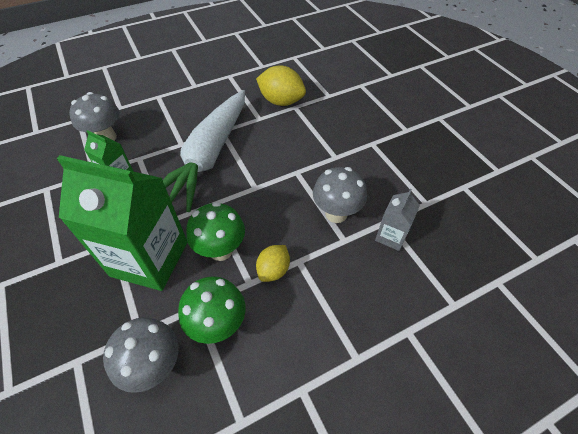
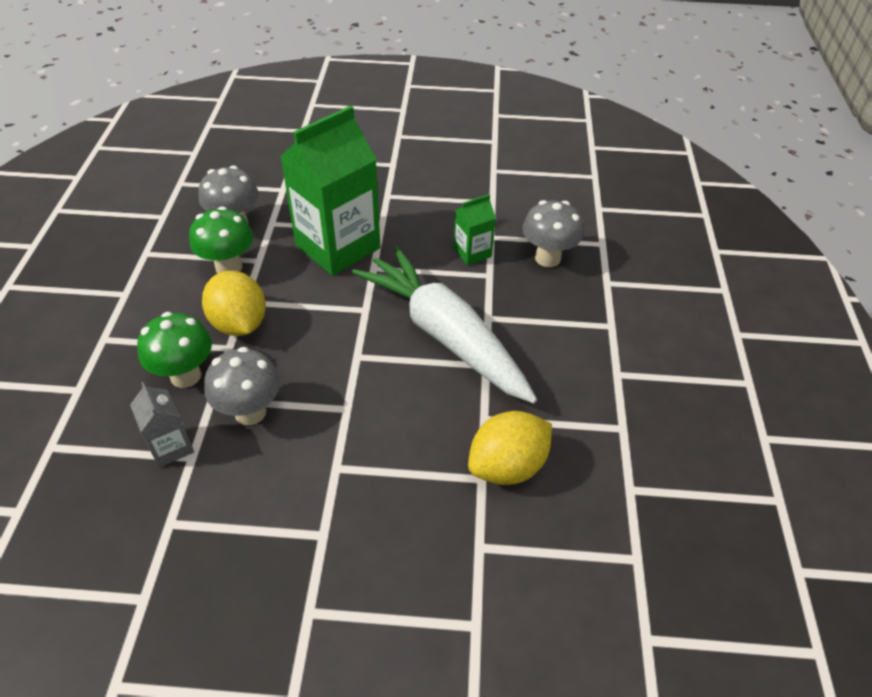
camera: 120 degrees right, 5 degrees down
green mushroom [186,202,245,261] -> green mushroom moved to [137,312,212,388]
yellow lemon [256,245,290,282] -> yellow lemon [202,271,266,336], size x1.64

